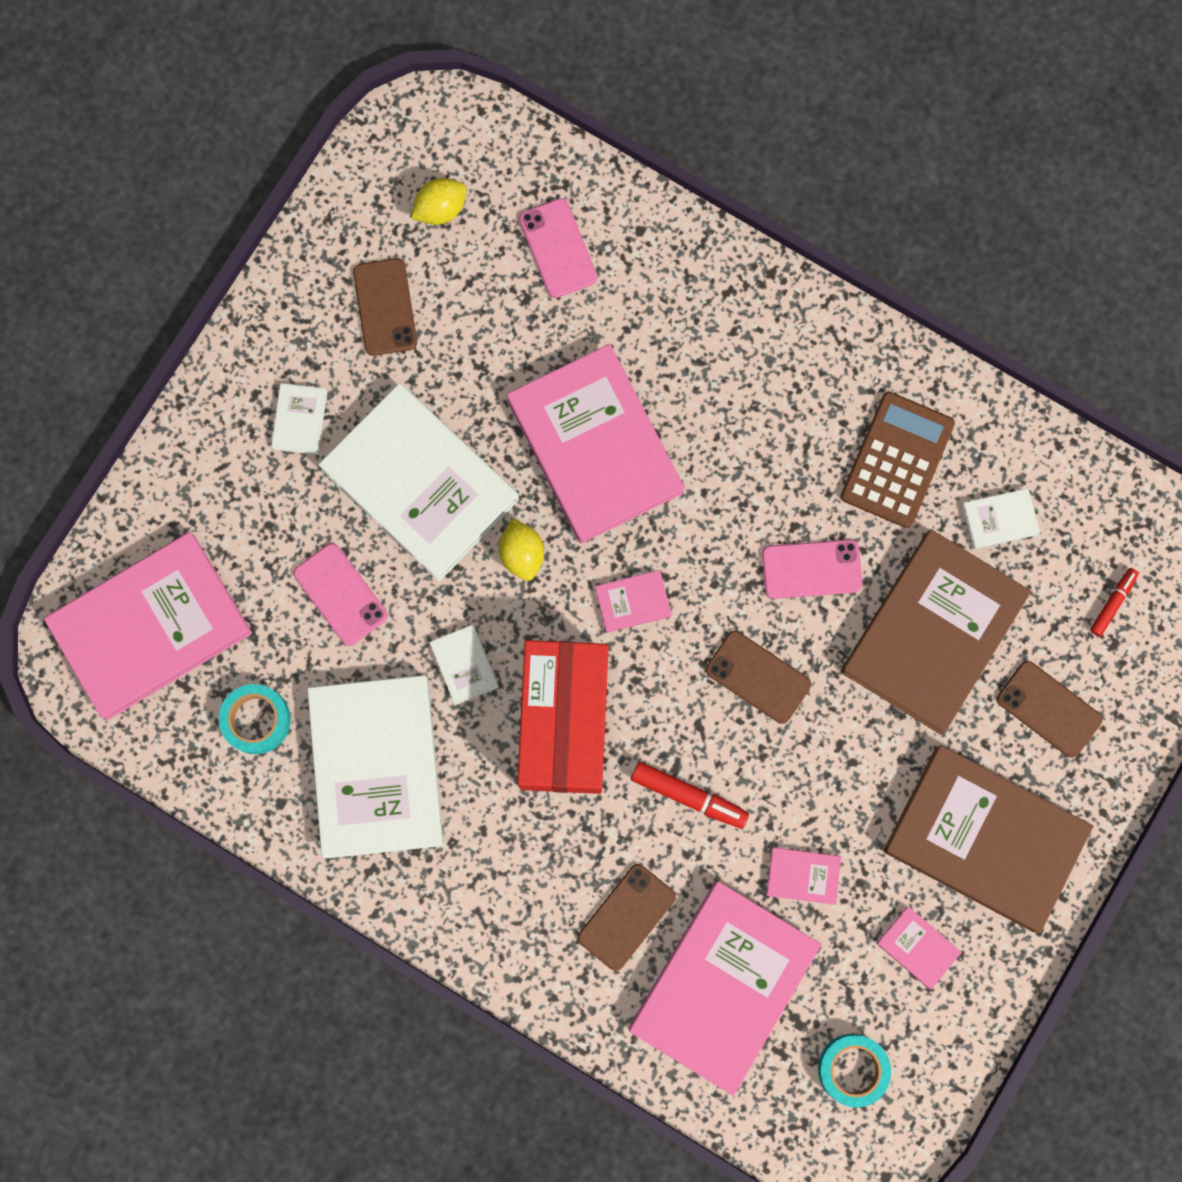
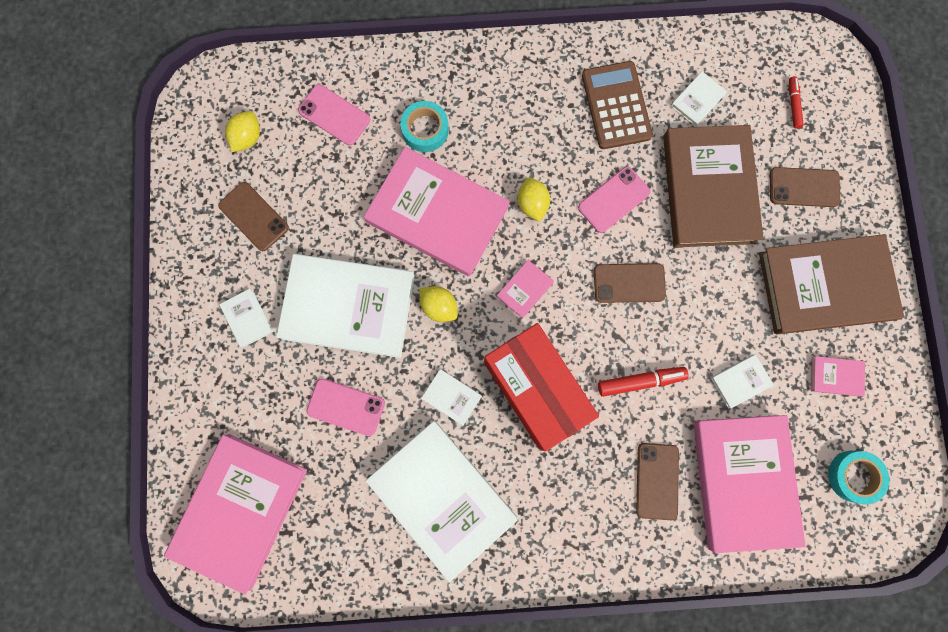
camera: 35 degrees left, 0 degrees up
turquoise tape [219,684,291,754] -> turquoise tape moved to [400,101,449,152]
pink book [767,847,841,905] -> white book [711,355,774,409]
none -> yellow lemon [517,178,550,222]

